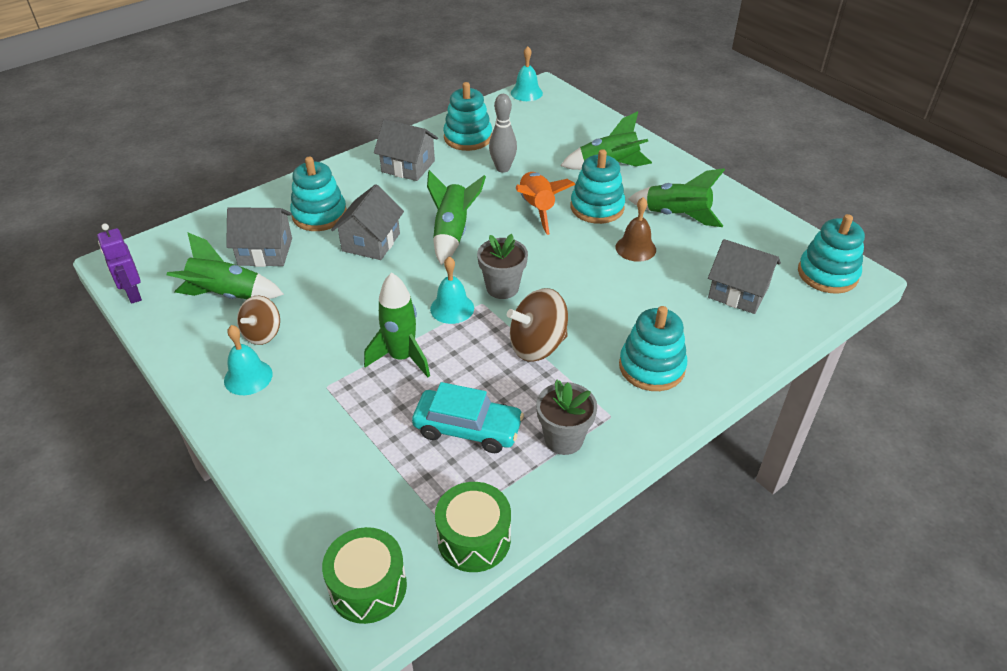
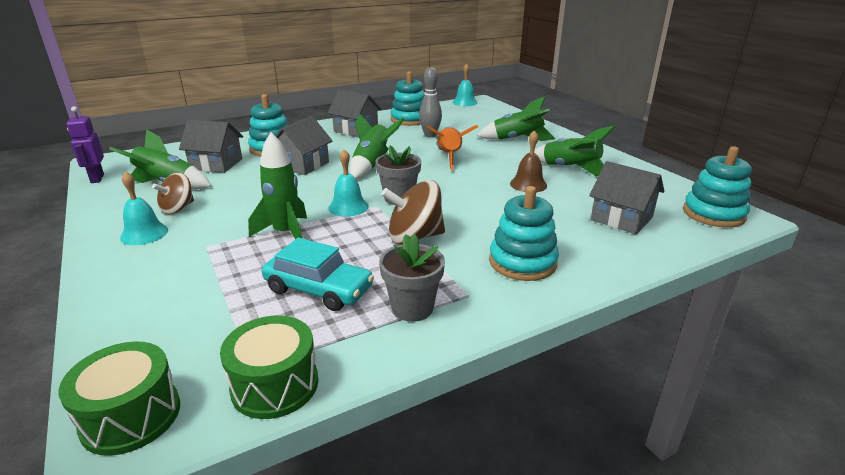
camera: 10 degrees right, 15 degrees down
turquoise stacking toy [570,149,625,224] -> none

